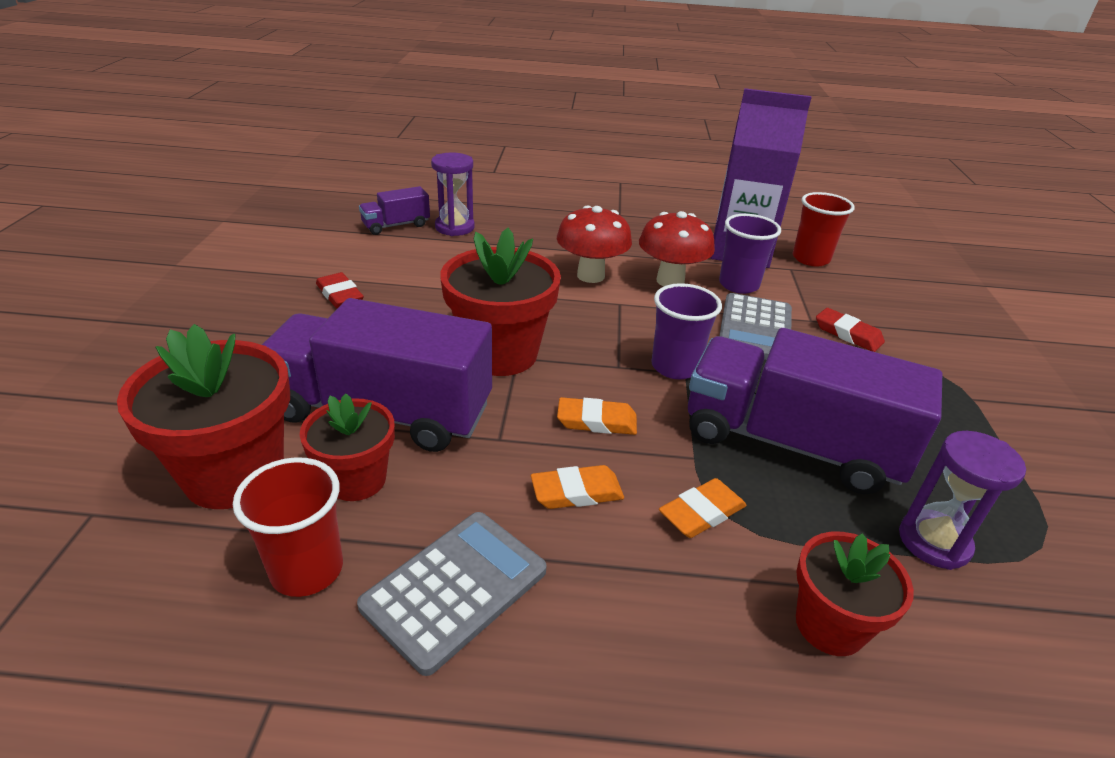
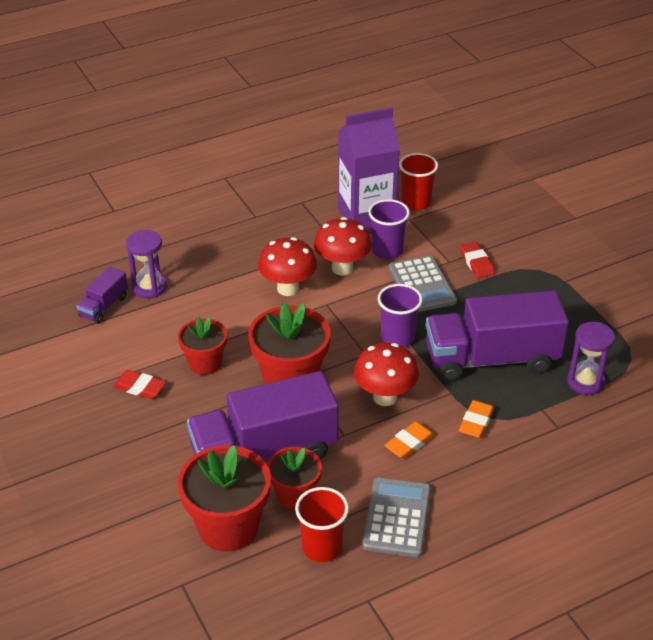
camera: 30 degrees left, 5 degrees up
orange eraser [557,397,637,435] -> red mushroom [354,343,419,406]
red flower pot [796,531,914,656] -> red flower pot moved to [178,317,227,375]
red eraser [816,308,885,352] -> red eraser turned 60 degrees clockwise [460,242,495,279]

